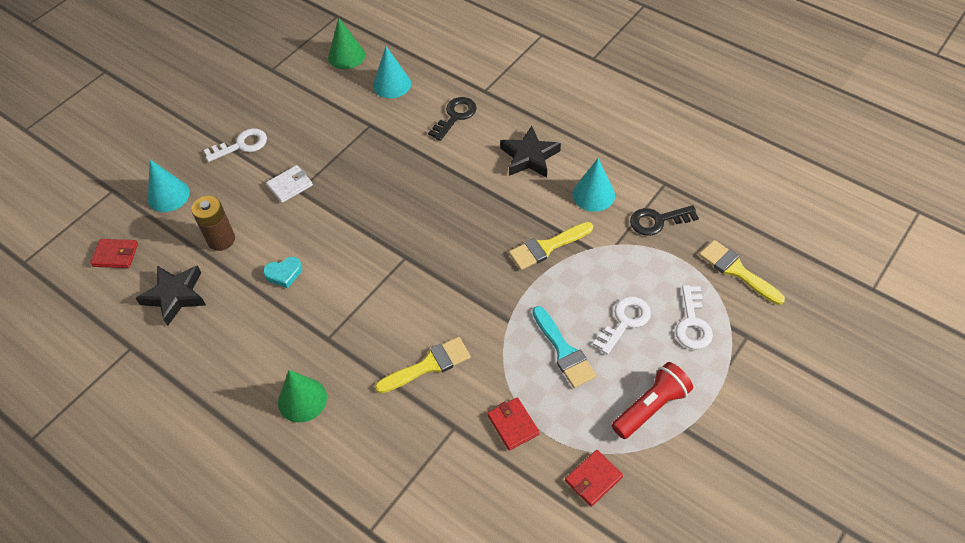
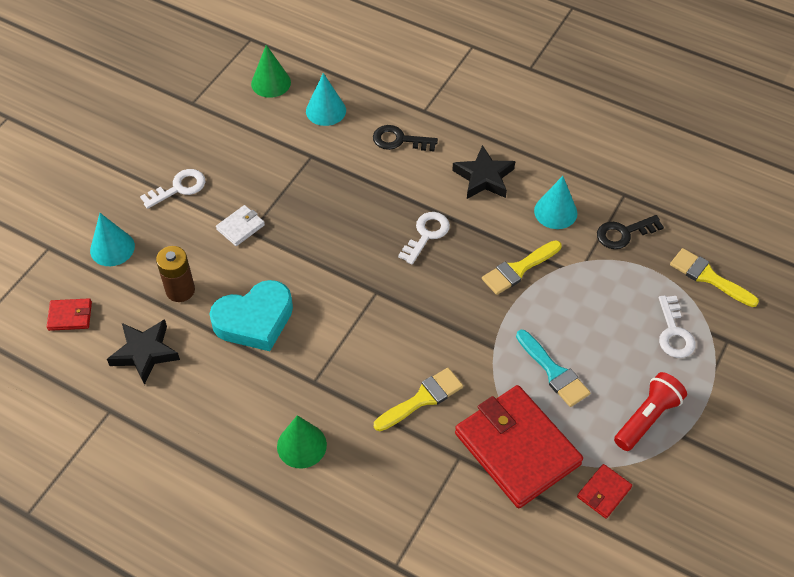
camera: 10 degrees left, 0 degrees up
turquoise heart [263,257,302,288] -> turquoise heart [209,280,293,351], size x2.14
black key [428,97,477,141] -> black key turned 105 degrees counterclockwise [373,125,438,151]
red wallet [487,397,540,451] -> red wallet [455,385,583,508], size x2.34
white key [593,297,651,355] -> white key moved to [398,212,450,265]

